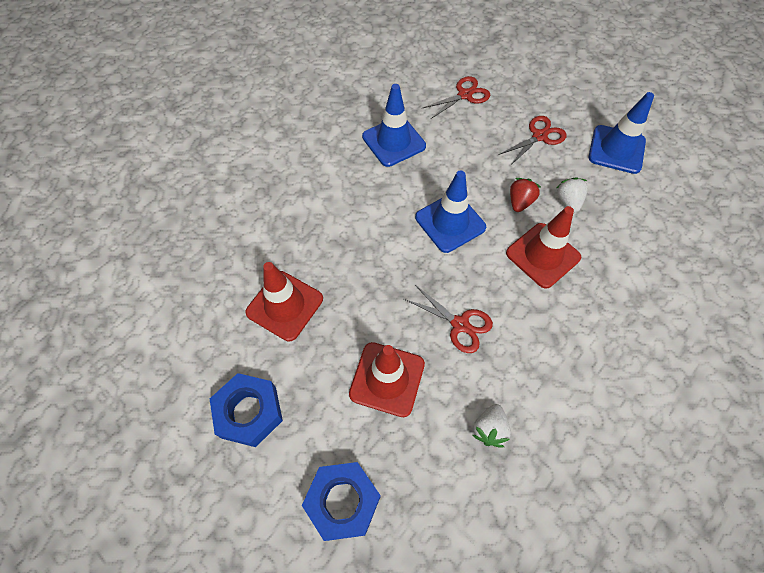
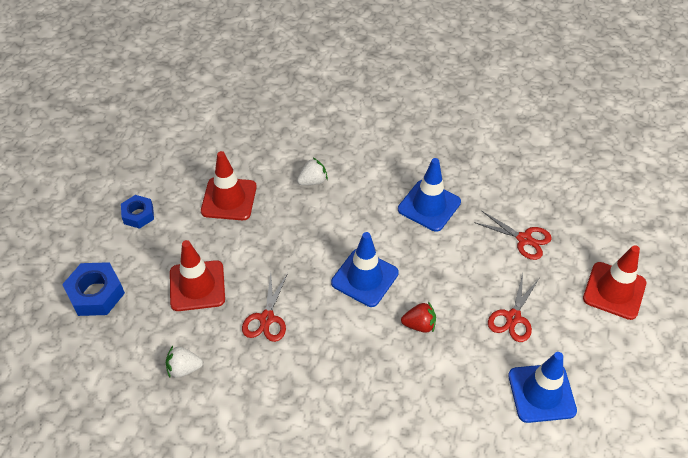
camera: 65 degrees right, 10 degrees down
blue nut [210,373,283,447] -> blue nut [121,195,154,229], size x0.64
red scissors [499,116,567,166] -> red scissors turned 90 degrees clockwise [488,274,539,342]
red traffic cone [506,206,581,289] -> red traffic cone moved to [583,245,646,320]
white strawberry [556,177,588,212] -> white strawberry moved to [297,158,328,185]

